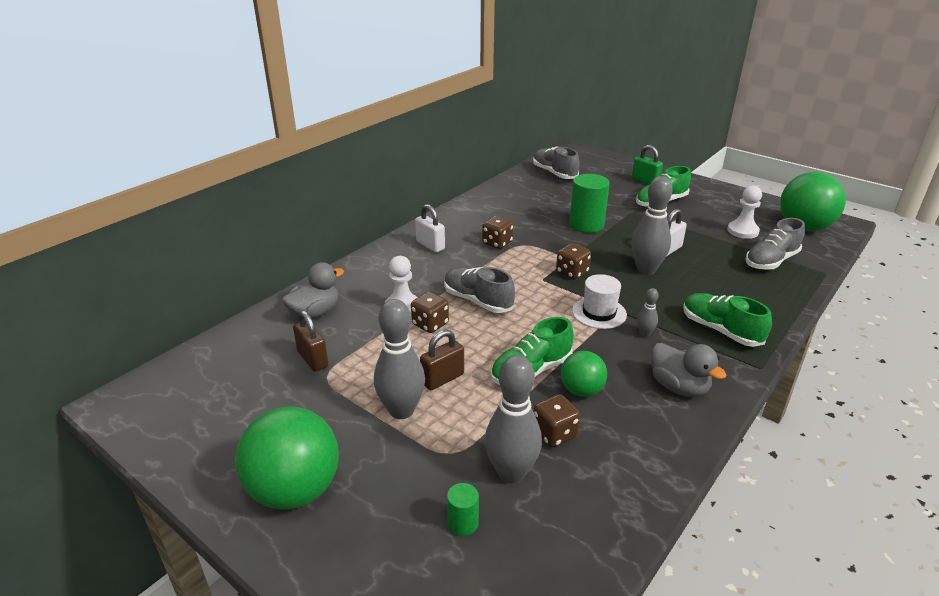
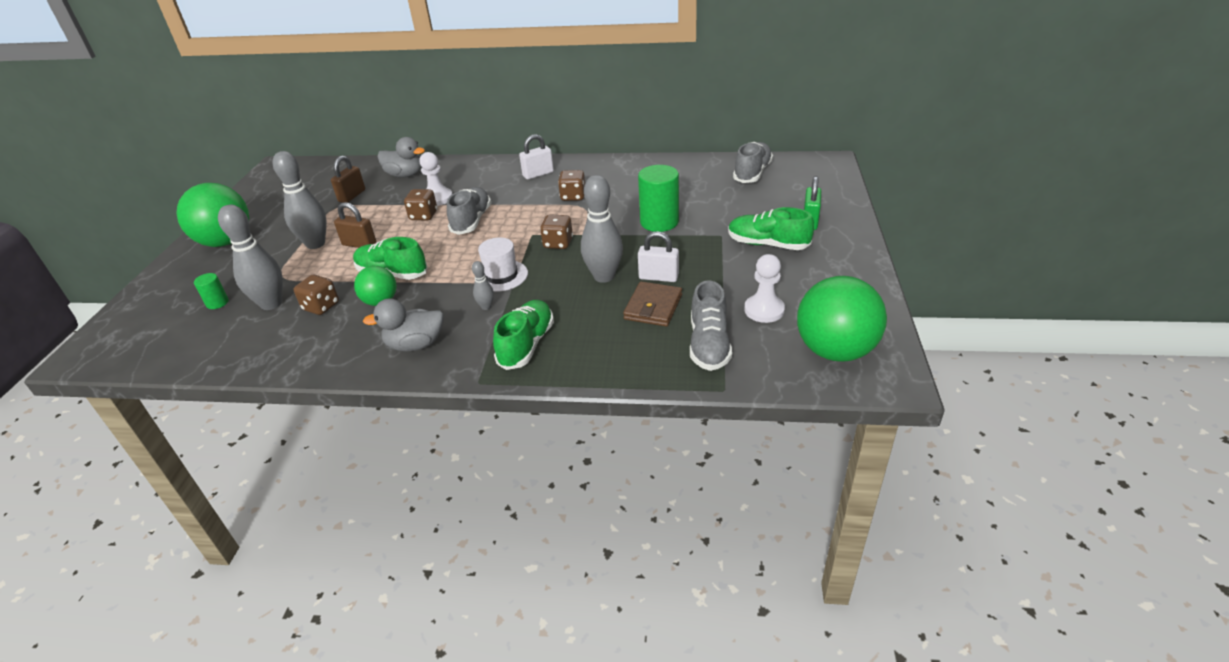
camera: 60 degrees right, 5 degrees up
white padlock [415,204,445,253] -> white padlock turned 45 degrees clockwise [519,134,554,180]
grey duck [651,343,726,397] -> grey duck turned 60 degrees clockwise [363,298,444,352]
grey shoe [745,218,805,270] -> grey shoe turned 105 degrees counterclockwise [690,280,732,371]
none -> brown wallet [623,281,682,327]

